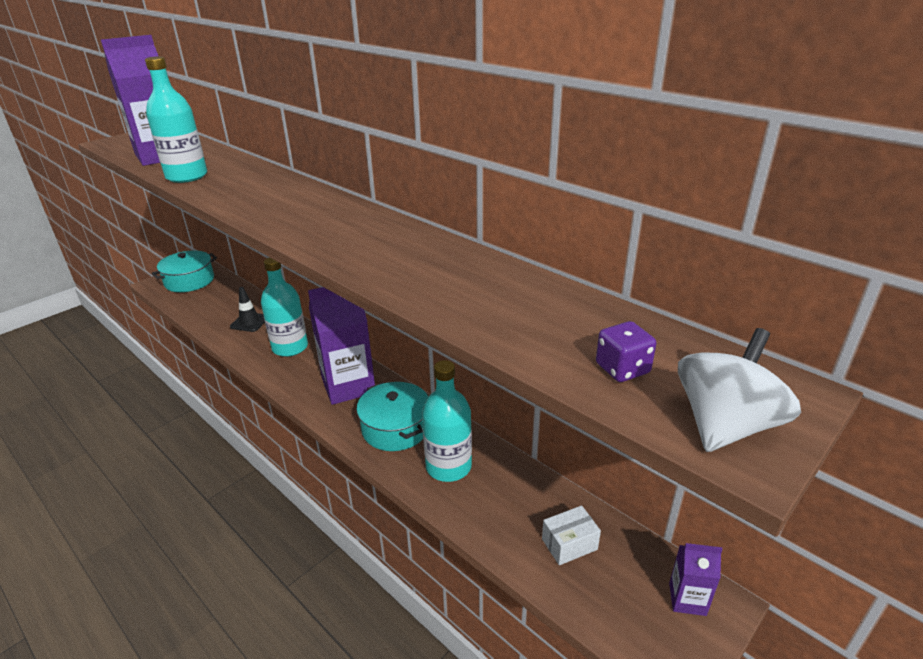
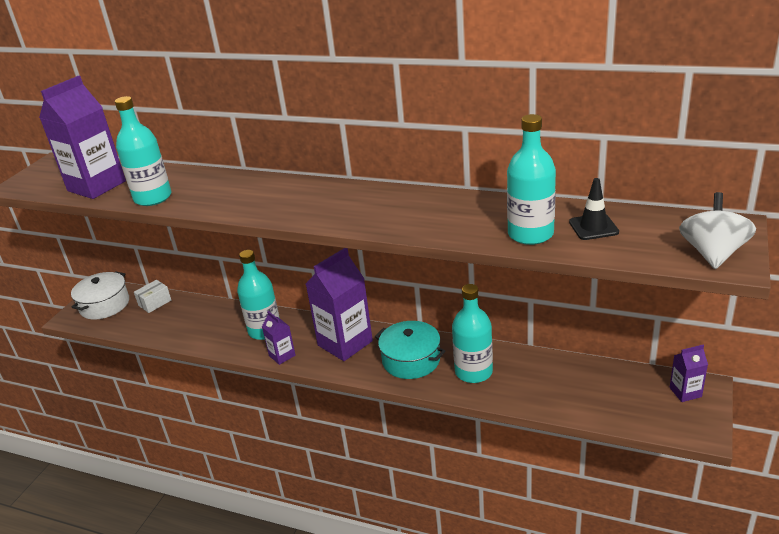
camera: 20 degrees left, 0 degrees up
turquoise pot [152,250,217,292] -> white pot [71,271,129,320]
black traffic cone [230,287,265,332] -> black traffic cone moved to [569,178,619,240]
white box [542,505,601,565] -> white box moved to [134,280,171,313]
purple dice [596,321,656,382] -> none
none -> purple carton [262,311,296,365]
none -> turquoise bottle [507,114,556,245]

